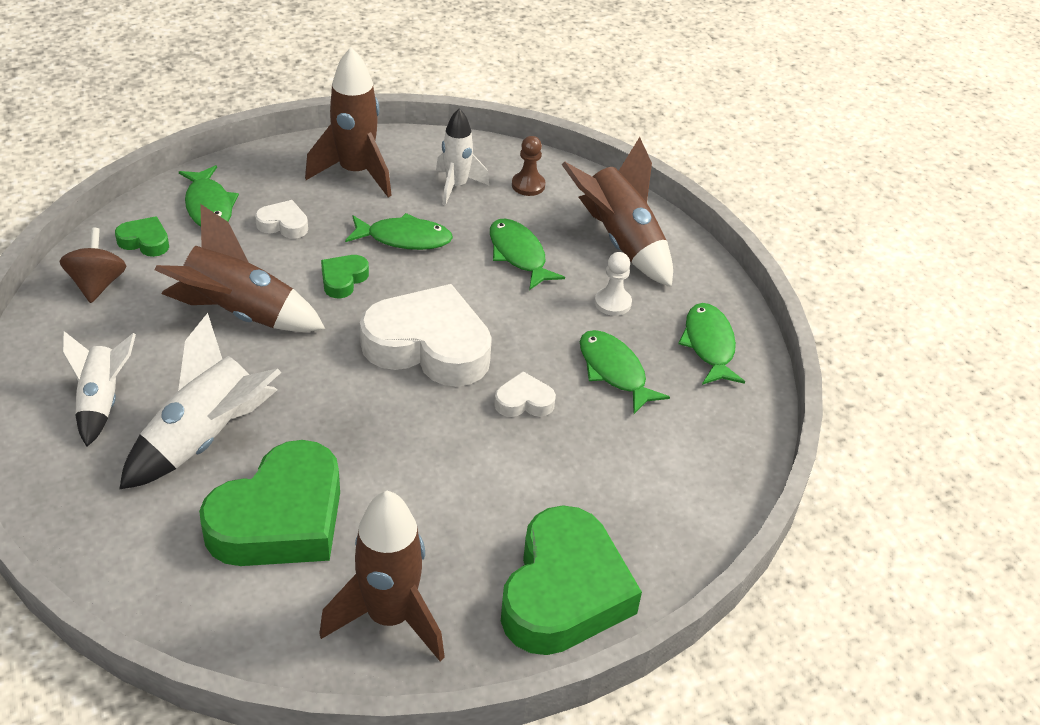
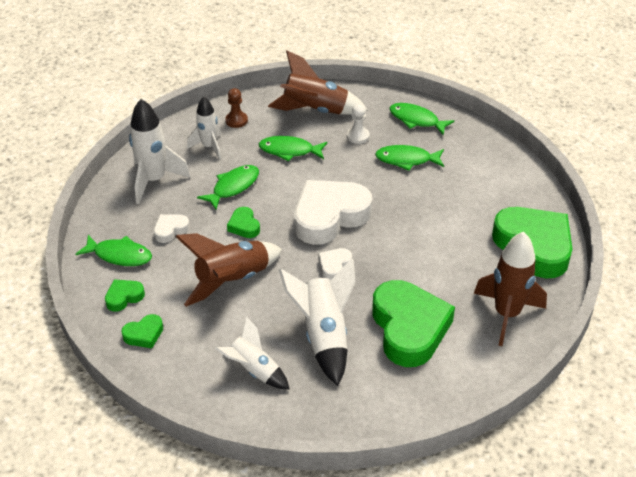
camera: 50 degrees left, 0 degrees up
brown spinning top [59,228,126,303] -> green heart [121,314,163,348]
brown rocket [305,47,392,197] -> white rocket [129,99,191,204]
white heart [494,371,556,417] -> white heart moved to [319,248,352,280]

